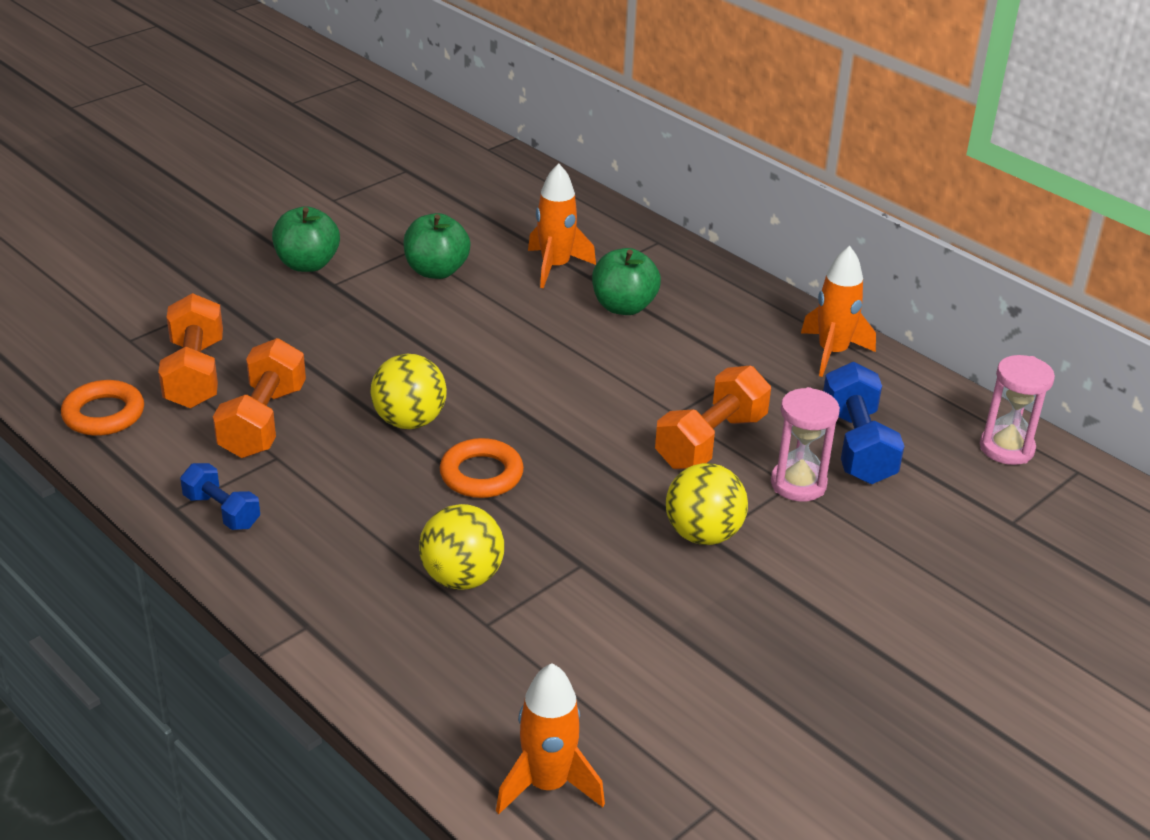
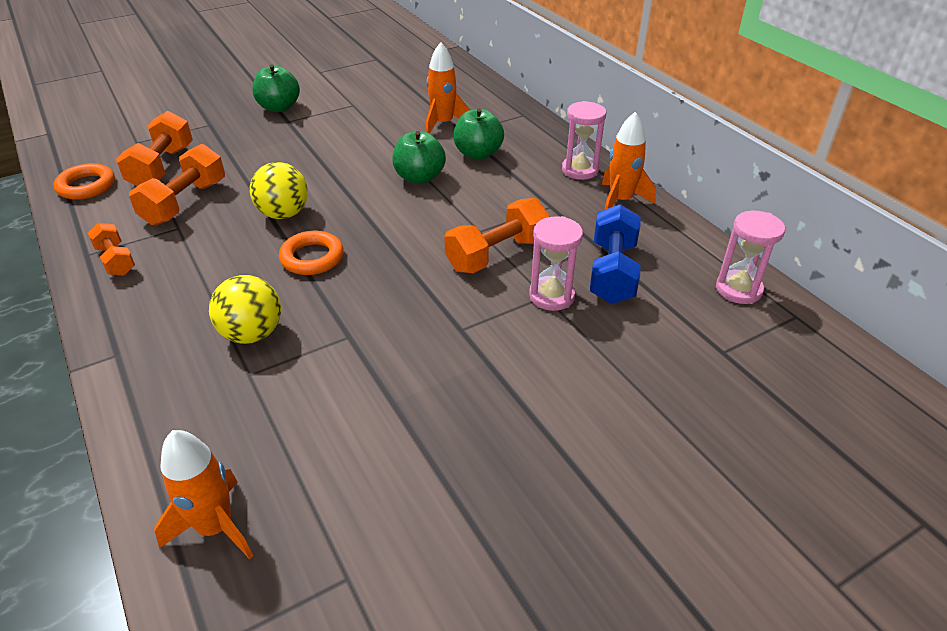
camera: 15 degrees right, 5 degrees up
blue dumbbell [180,463,260,530] -> orange dumbbell [88,223,135,275]
green apple [403,213,471,279] -> green apple moved to [392,131,446,184]
yellow ball [666,463,748,545] -> none
none -> pink hourglass [562,101,606,180]

